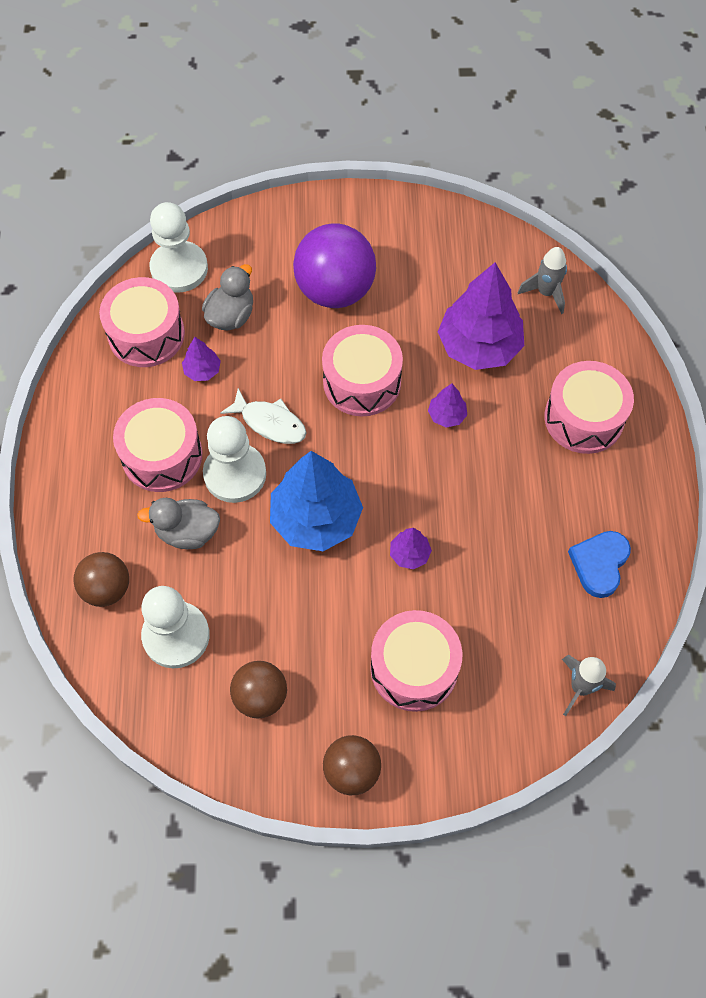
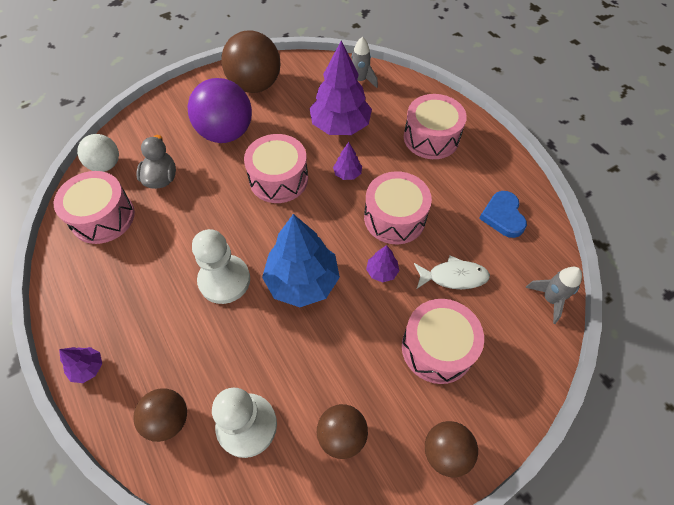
camera: 30 degrees left, 5 degrees down
pink drum [113,398,202,492] -> pink drum moved to [364,171,432,244]
grey duck [137,498,220,549] -> none
white pawn [149,202,208,293] -> white ball [77,134,119,172]
purple tree [182,337,221,381] -> purple tree moved to [59,347,102,383]
white fish [220,388,306,444] -> white fish moved to [414,255,490,289]
none -> brown ball [222,30,280,93]

